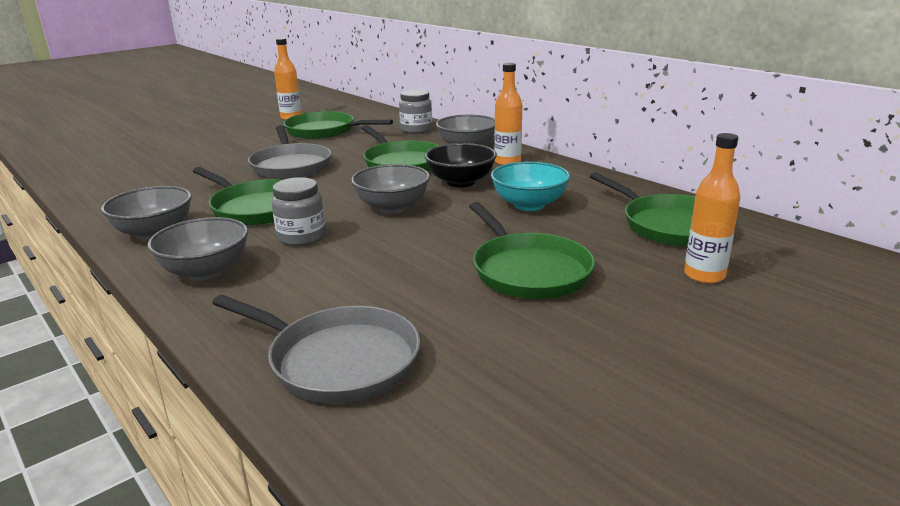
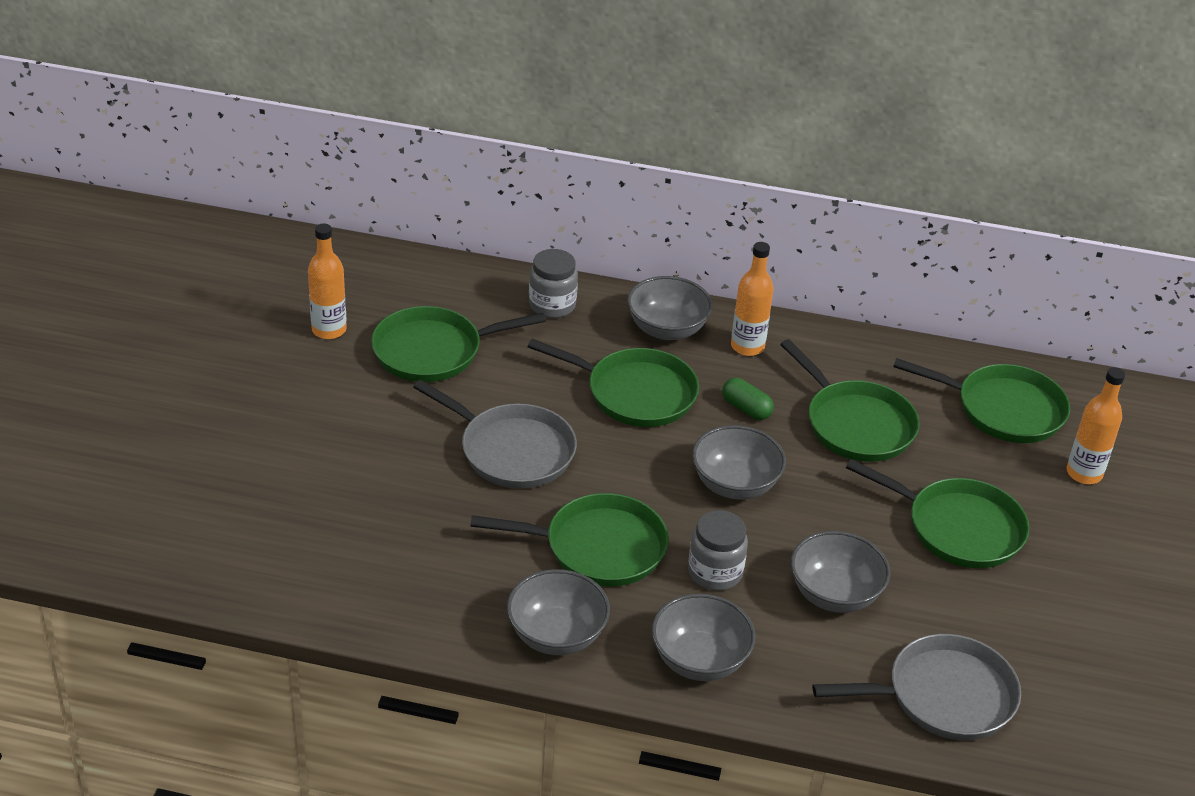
camera: 40 degrees left, 15 degrees up
black bowl [425,143,497,187] -> green capsule [722,378,774,420]
turquoise bowl [491,162,571,211] -> green pan [780,339,920,462]
none -> grey bowl [791,531,890,613]

